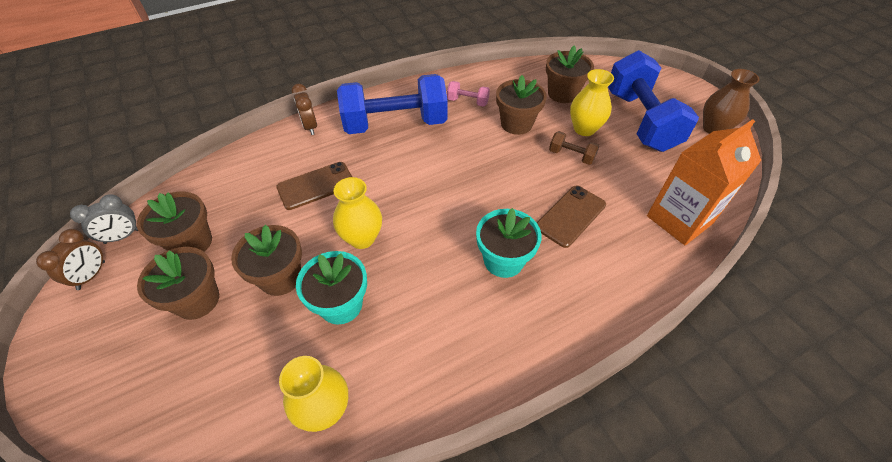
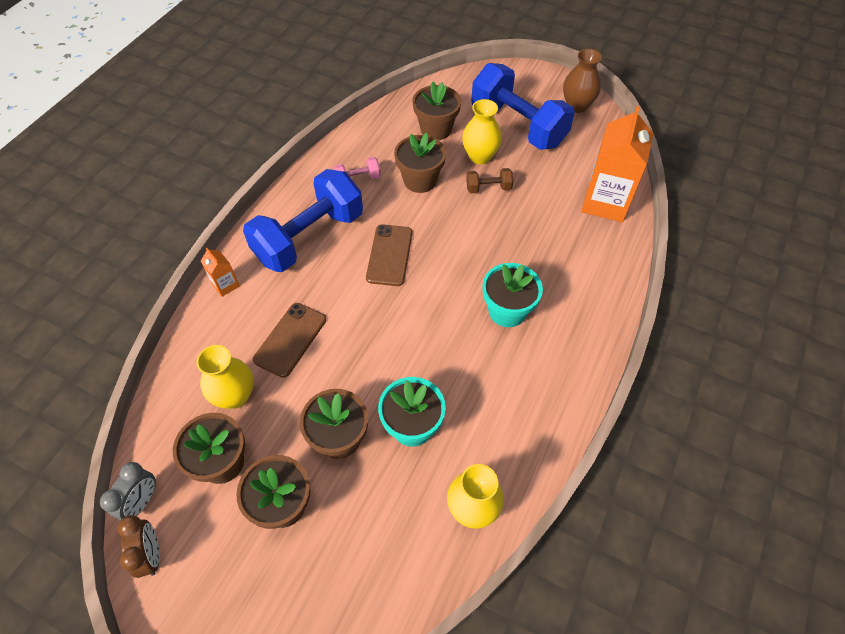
camera: 35 degrees left, 5 degrees up
brown clock [291,84,317,135] -> orange carton [201,248,240,297]
yellow vase [333,177,382,249] -> yellow vase moved to [196,345,254,409]
brown phone [537,185,606,248] -> brown phone moved to [366,224,412,286]

